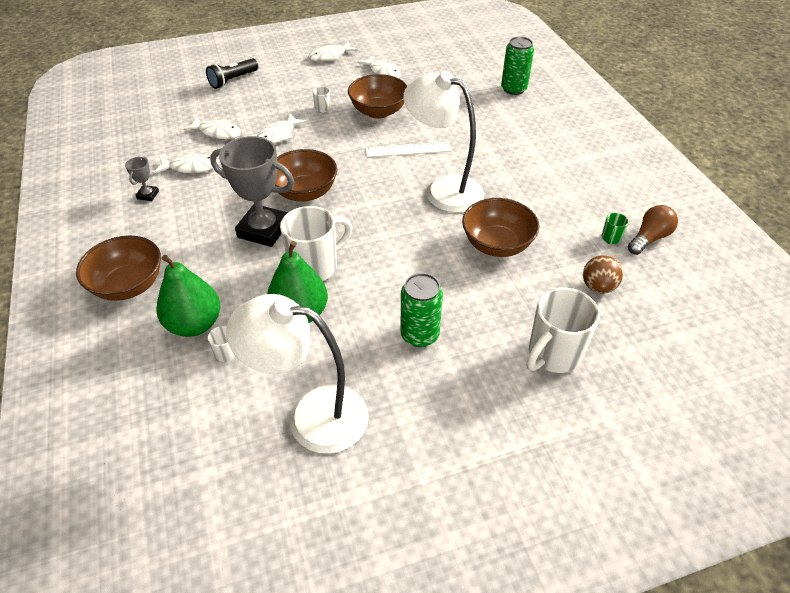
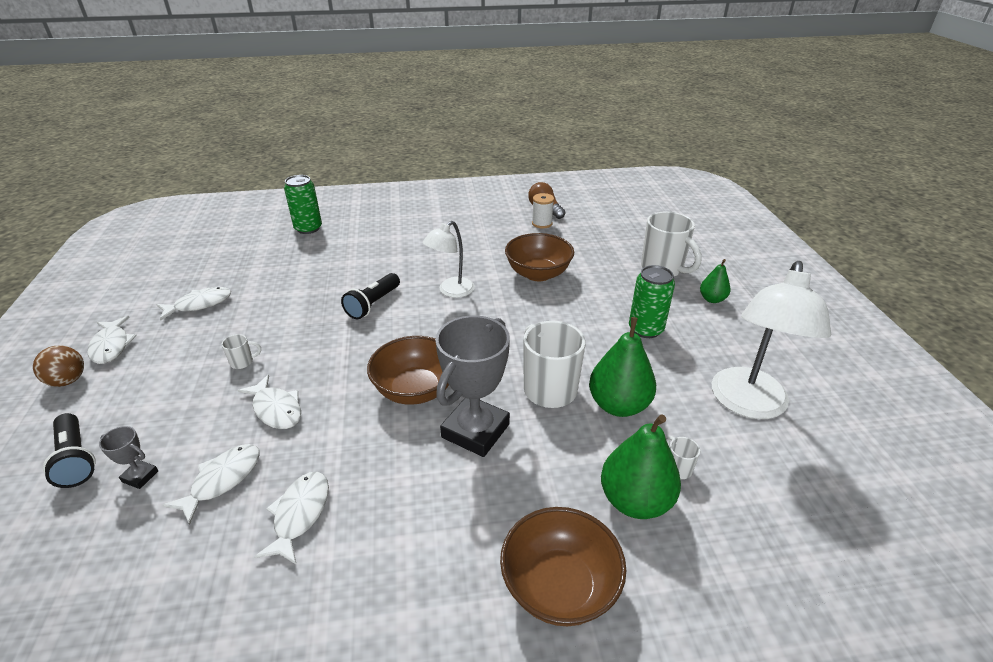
camera: 80 degrees left, 10 degrees down
grey trophy [125,157,159,201] -> grey trophy moved to [99,426,158,489]
brown bowl [348,74,407,119] -> none
white ruler [365,142,452,157] -> black flashlight [341,273,400,319]
white lamp [403,71,484,213] -> white lamp [423,221,475,298], size x0.60
brown ball [583,255,623,294] -> brown ball moved to [33,346,84,387]
green mug [602,213,628,244] -> white spool [532,193,554,228]
none -> green pear [700,259,731,303]

